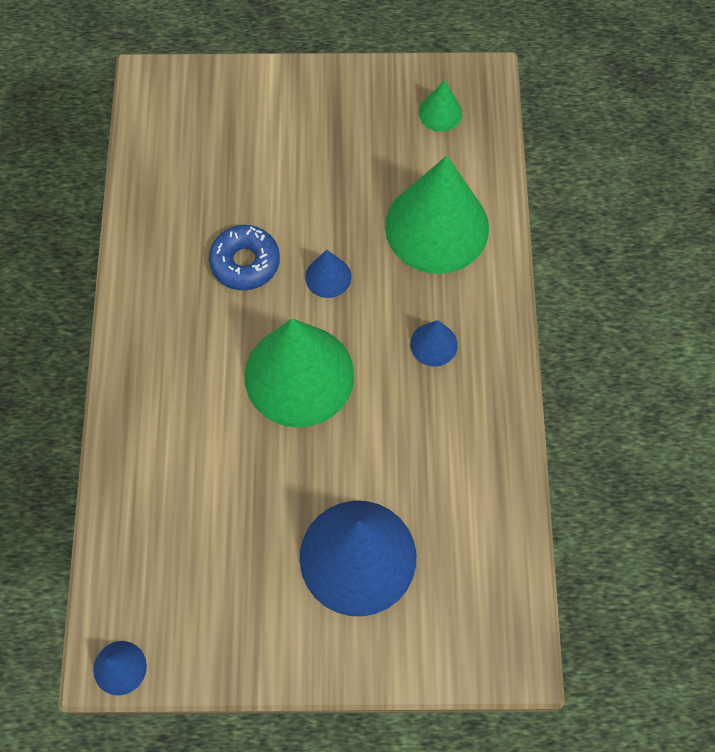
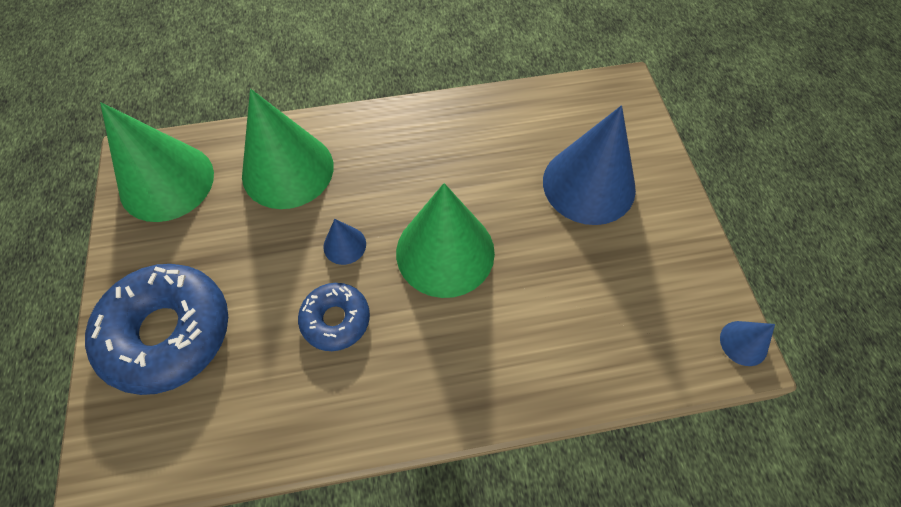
camera: 100 degrees left, 5 degrees down
blue cone [410,320,458,367] -> none
green cone [419,80,462,132] -> green cone [100,102,214,222], size x2.29
none -> blue donut [85,264,228,395]

